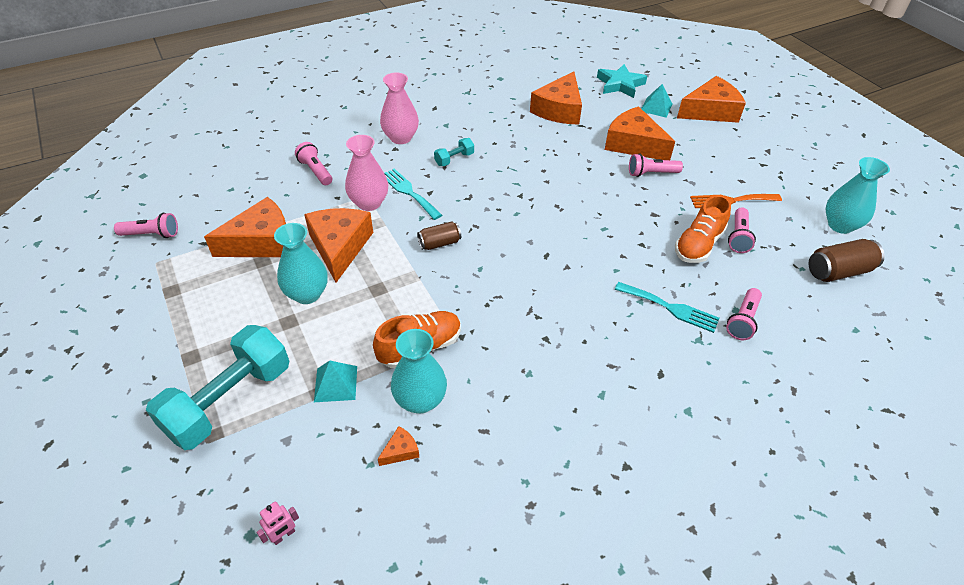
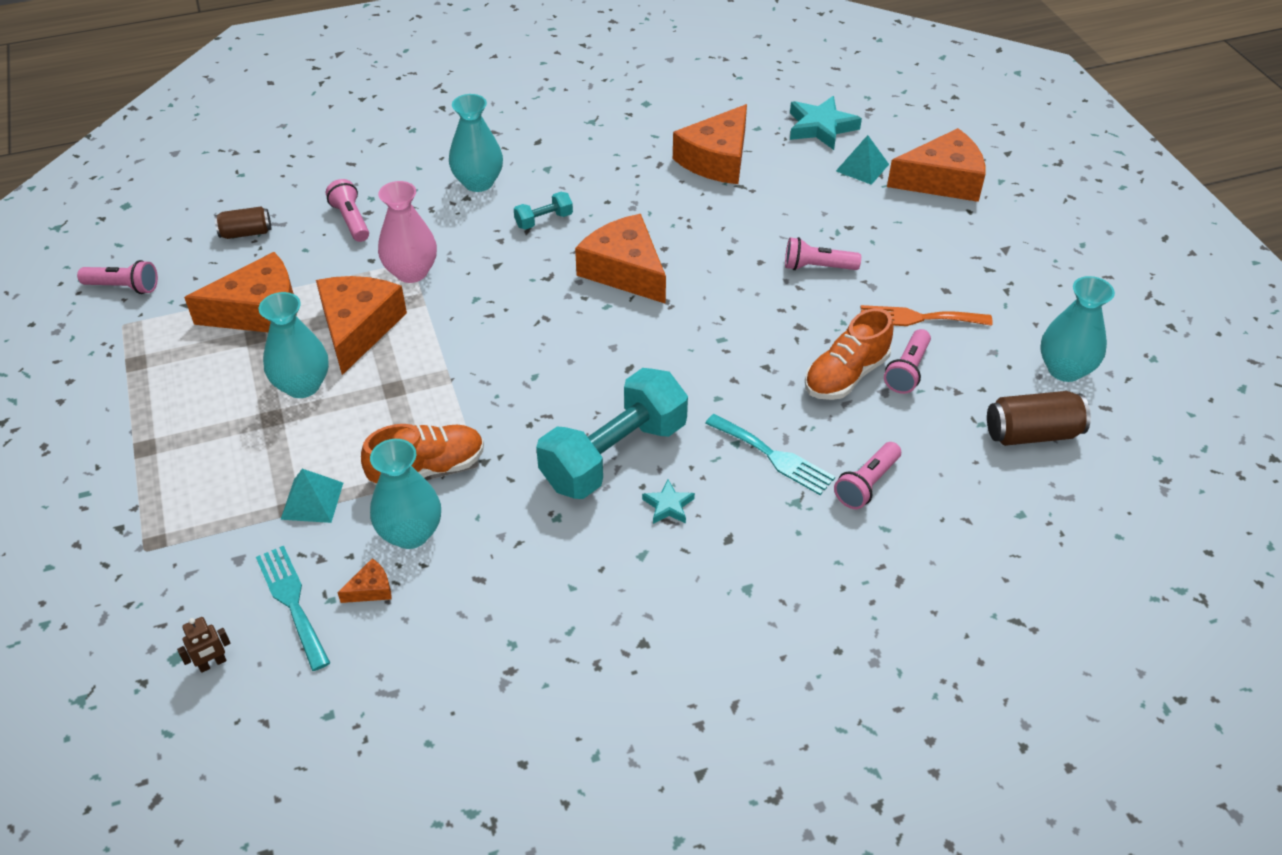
camera: 10 degrees right, 0 degrees up
turquoise dumbbell [146,325,289,450] -> turquoise dumbbell moved to [536,368,688,499]
pink robot [257,501,299,545] -> brown robot [177,617,231,673]
pink vase [380,73,419,144] -> turquoise vase [449,94,503,192]
turquoise fork [385,168,442,220] -> turquoise fork moved to [256,546,330,671]
brown can [417,221,461,250] -> brown can moved to [214,207,271,239]
orange cheese [605,106,675,160] -> orange cheese moved to [575,214,666,304]
none -> turquoise star [642,480,695,524]

